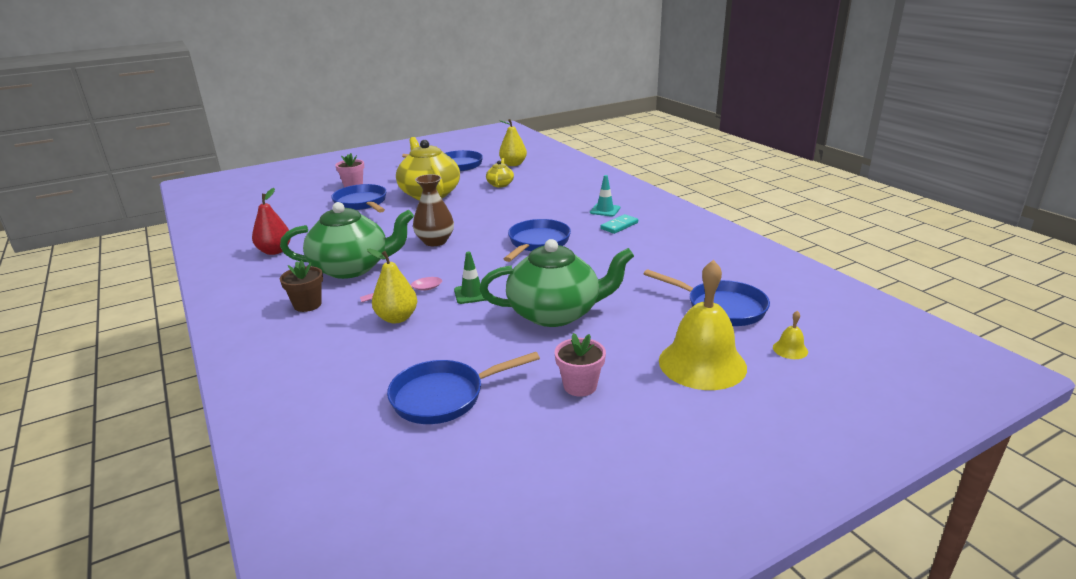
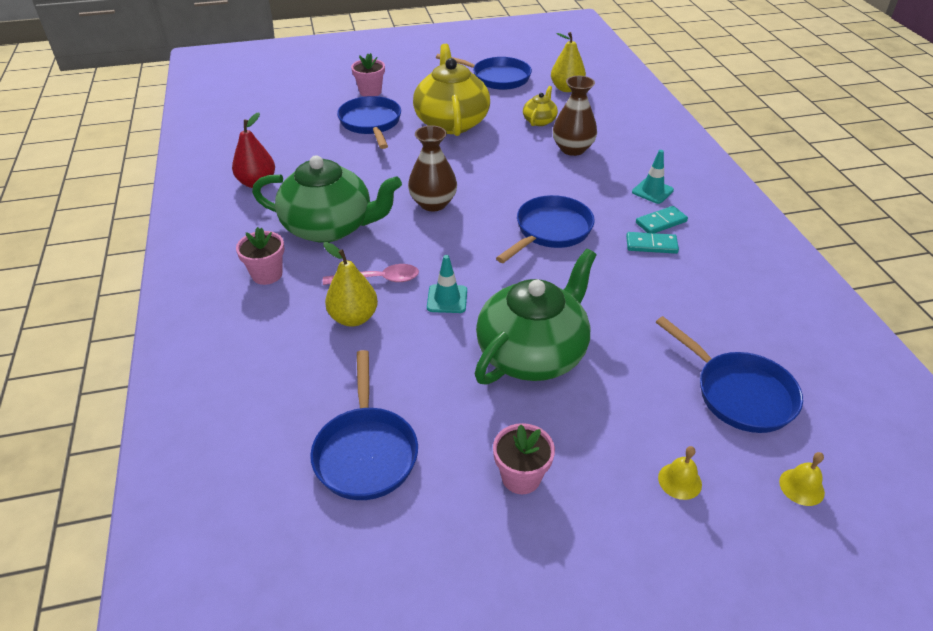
camera: 15 degrees right, 15 degrees up
brown flower pot [280,260,323,312] -> pink flower pot [236,227,284,285]
blue pan [387,352,540,424] -> blue pan turned 90 degrees counterclockwise [310,350,418,500]
green traffic cone [454,251,487,304] -> turquoise traffic cone [427,255,467,313]
green teapot [479,239,634,327] -> green teapot turned 60 degrees counterclockwise [475,249,597,385]
yellow bell [659,260,747,390] -> yellow bell [658,446,702,500], size x0.40
none -> brown vase [553,76,597,156]
none -> turquoise domino [626,232,679,254]

